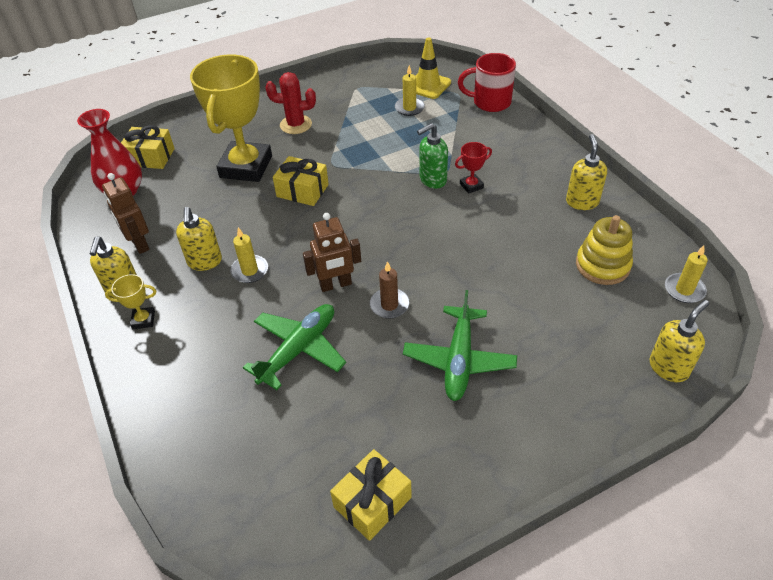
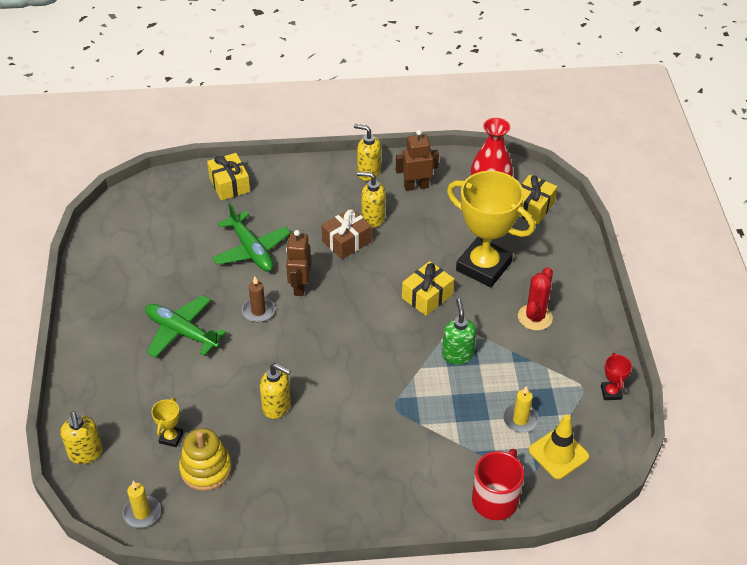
camera: 110 degrees right, 0 degrees up
yellow trophy [105,274,156,329] -> yellow trophy moved to [151,398,183,447]
yellow candle [230,227,268,283] -> brown gift [322,208,372,259]
yellow gift [330,449,412,541] -> yellow gift moved to [207,153,250,201]
green soap dispenser [417,123,448,189] -> green soap dispenser moved to [442,299,476,365]
red trophy [455,142,492,194] -> red trophy moved to [601,353,632,400]
yellow soap dispenser [566,134,607,210] -> yellow soap dispenser moved to [260,363,291,419]

